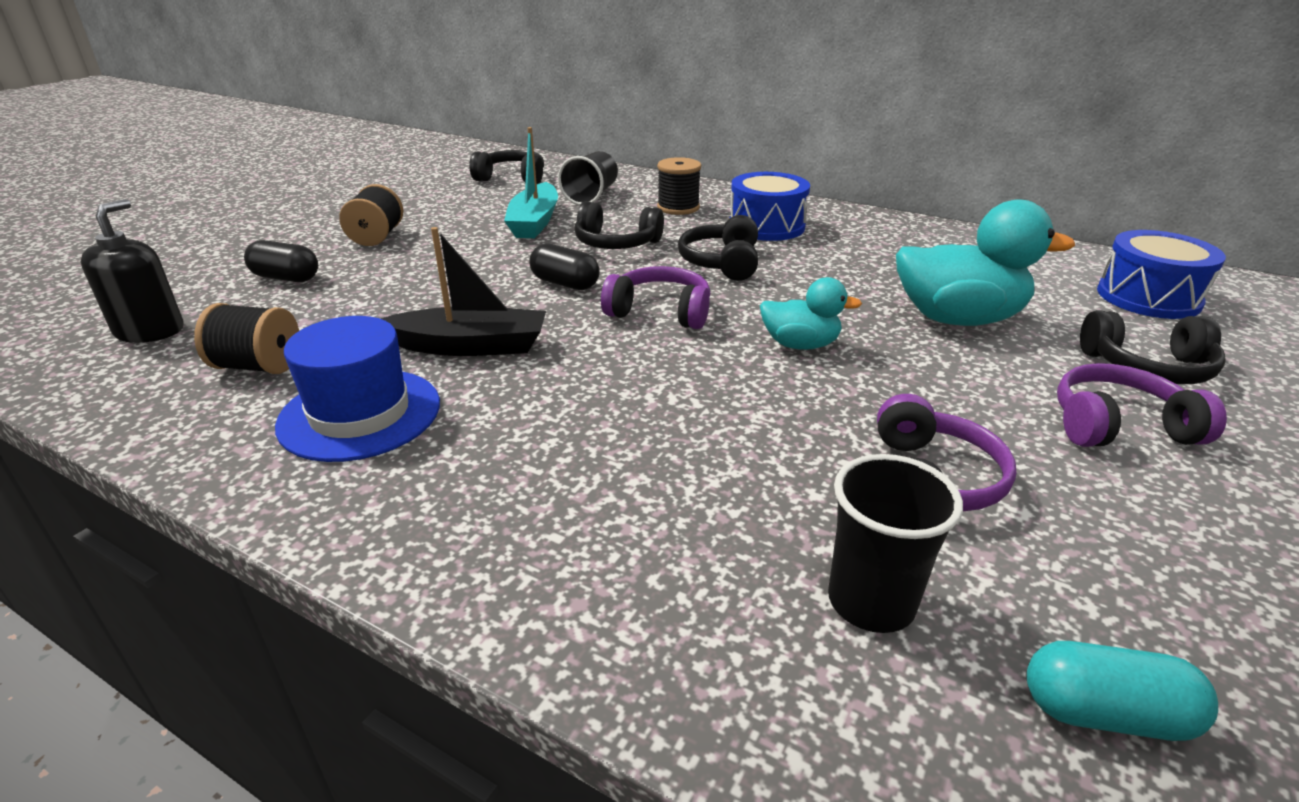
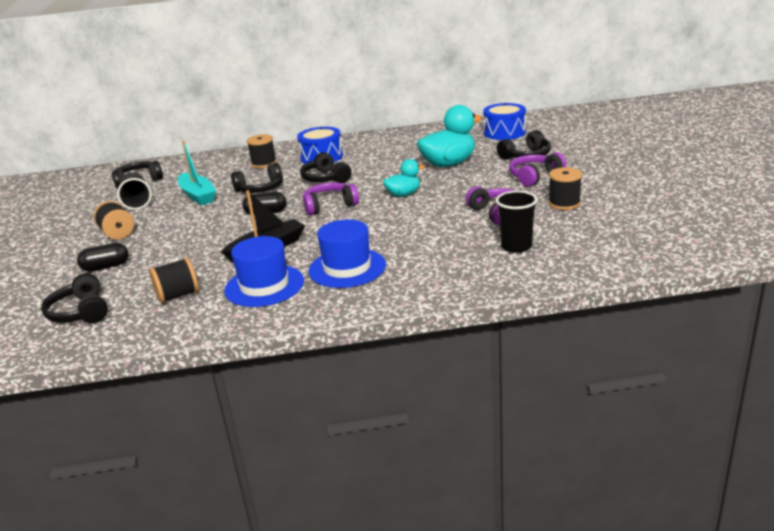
camera: 35 degrees left, 5 degrees down
black soap dispenser [81,199,184,343] -> black headphones [41,273,108,323]
black cup [558,151,618,205] -> black cup moved to [117,172,152,210]
turquoise capsule [1026,641,1218,741] -> none
none -> blue hat [308,220,386,288]
none -> black spool [548,167,582,210]

